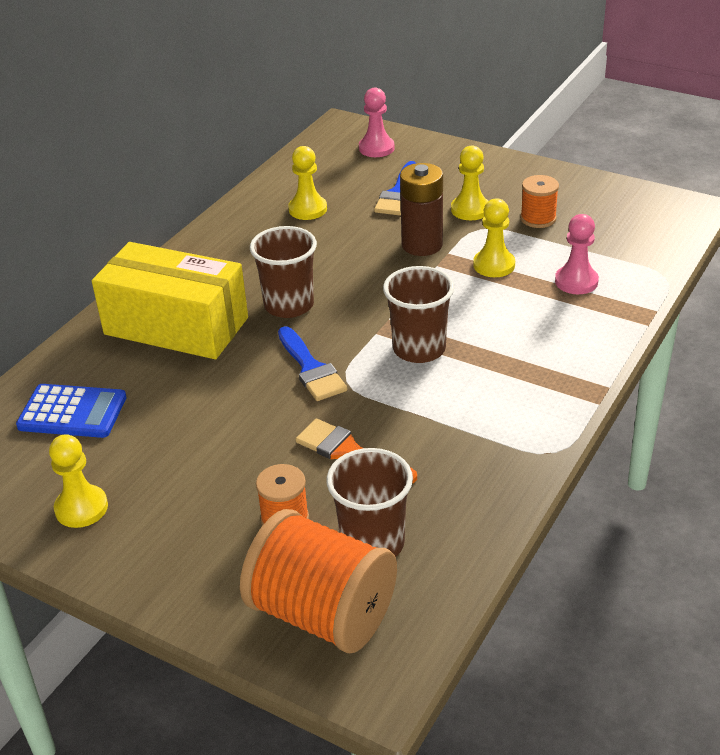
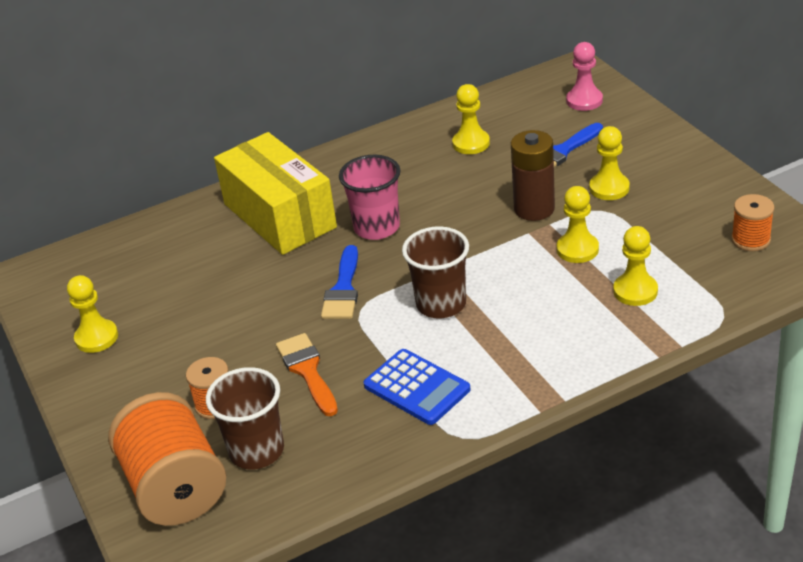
camera: 35 degrees right, 0 degrees up
blue calculator [16,384,126,438] -> blue calculator moved to [364,349,470,425]
brown cup [250,226,317,318] -> pink cup [339,155,401,240]
orange spool [520,175,559,228] -> orange spool moved to [731,194,774,251]
pink pawn [555,214,599,294] -> yellow pawn [613,226,658,306]

